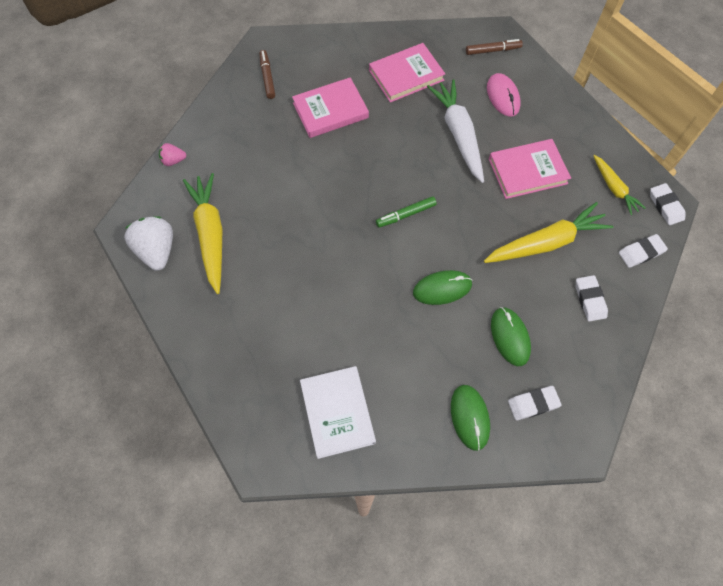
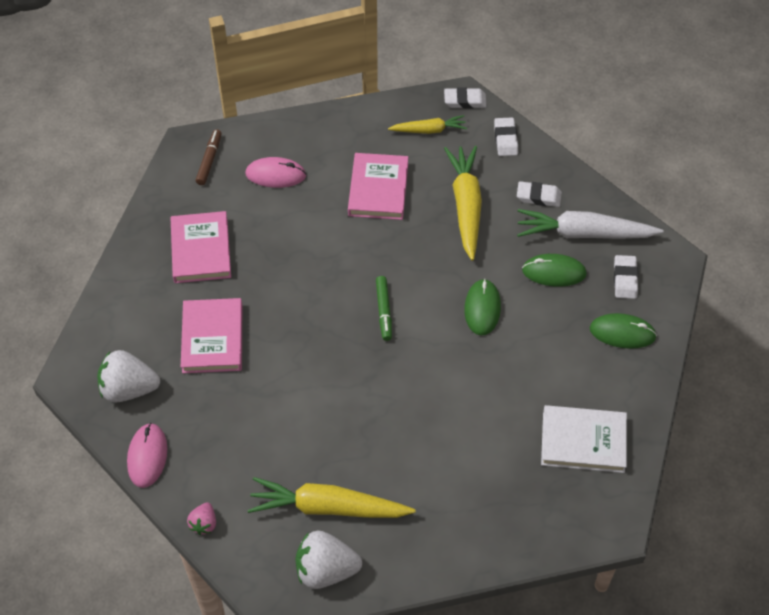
camera: 70 degrees left, 10 degrees down
brown marker [259,50,275,99] -> white strawberry [97,350,160,403]
white carrot [427,79,484,183] -> white carrot moved to [517,209,664,239]
none -> pink mouse [127,423,167,488]

